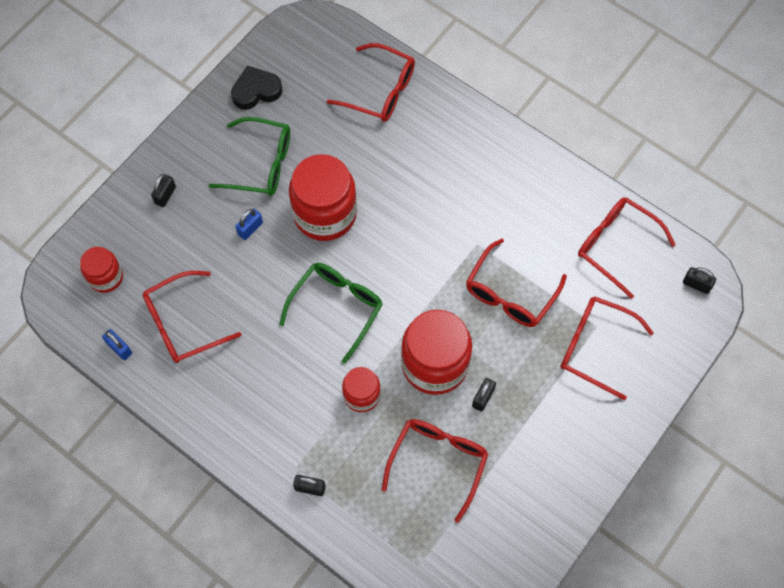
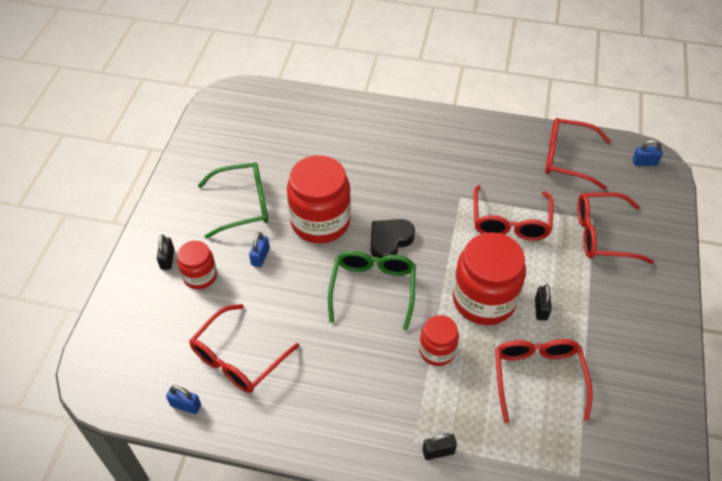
camera: 25 degrees left, 15 degrees down
red jar [80,247,123,293] -> red jar moved to [177,241,217,289]
black heart [231,66,283,110] -> black heart moved to [371,219,415,258]
red glasses [326,43,415,122] -> none
black padlock [683,267,716,294] -> blue padlock [633,140,663,166]

